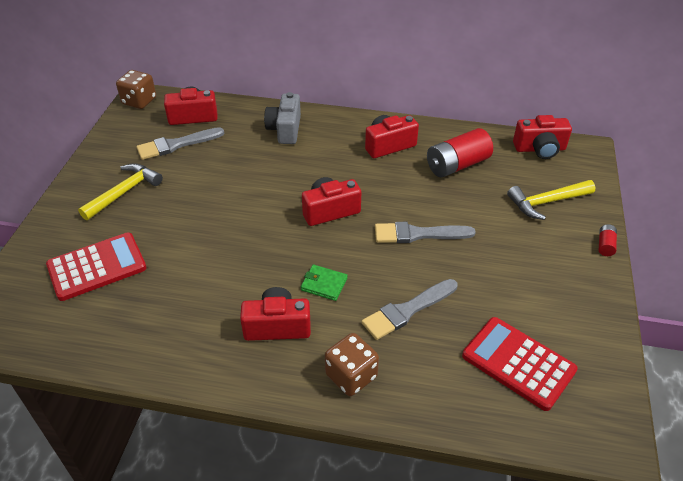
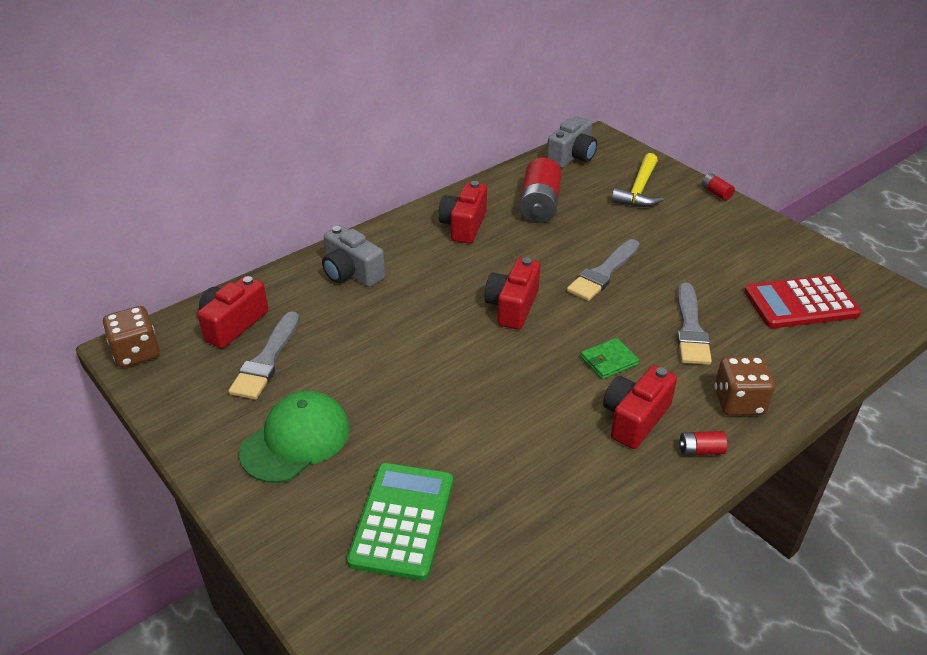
camera: 50 degrees left, 5 degrees down
red calculator [46,232,147,301] -> green calculator [347,463,453,581]
yellow hammer [78,163,163,220] -> green cap [239,391,350,483]
red camera [513,115,572,159] -> grey camera [547,117,597,168]
none -> red battery [679,431,727,455]

